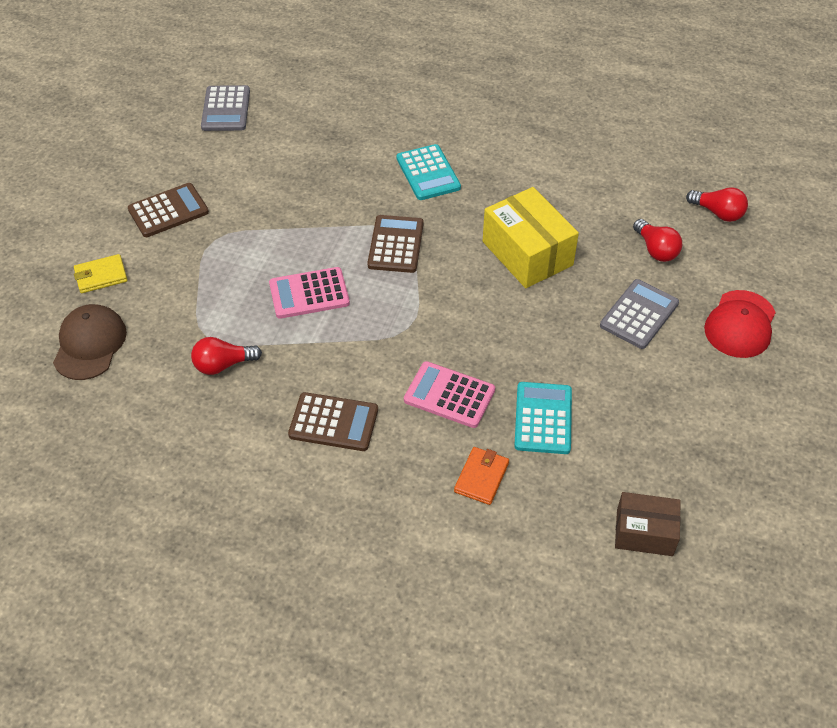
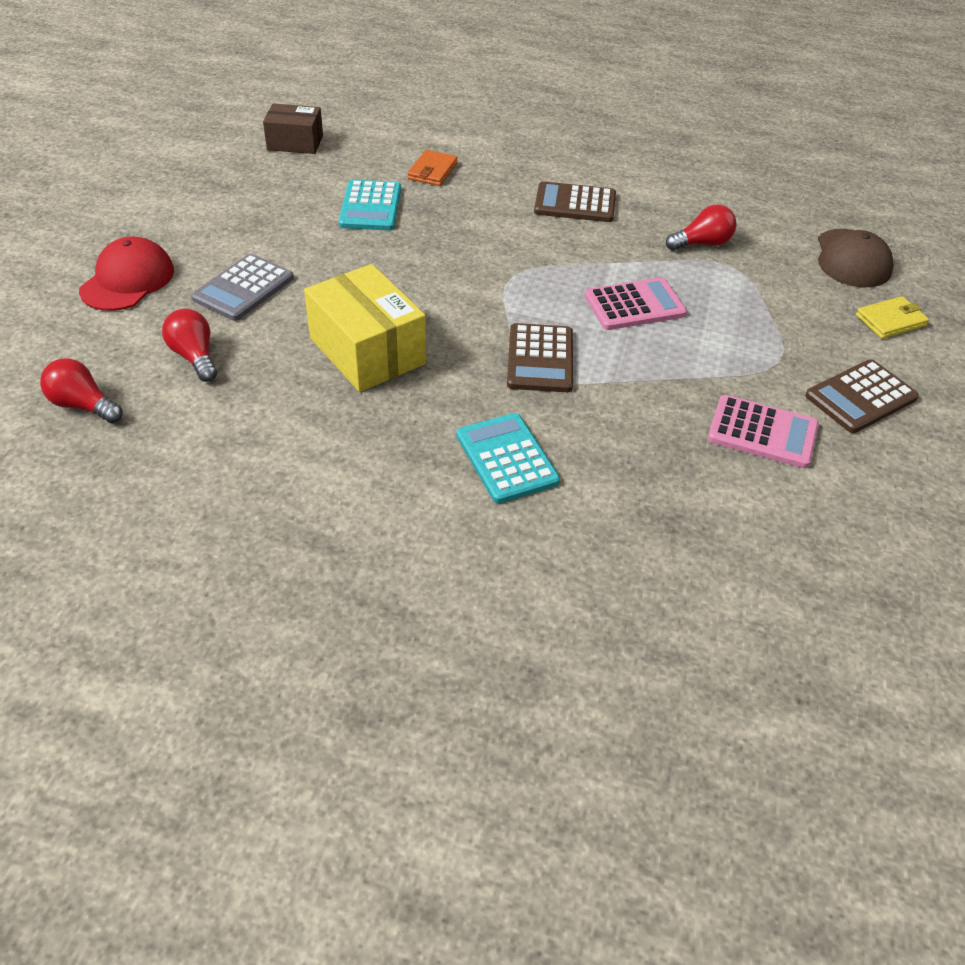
camera: 175 degrees right, 5 degrees down
grey calculator [201,85,250,131] -> none
pink calculator [404,361,495,428] -> pink calculator moved to [707,395,819,468]

